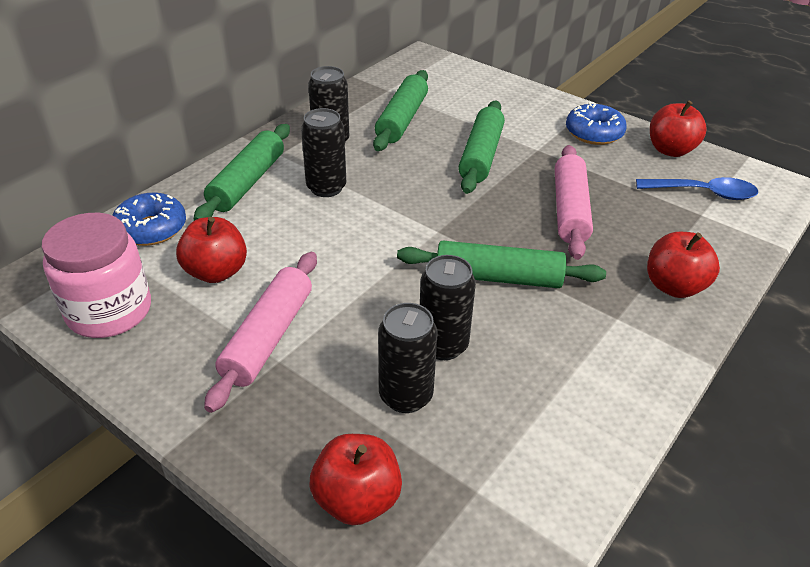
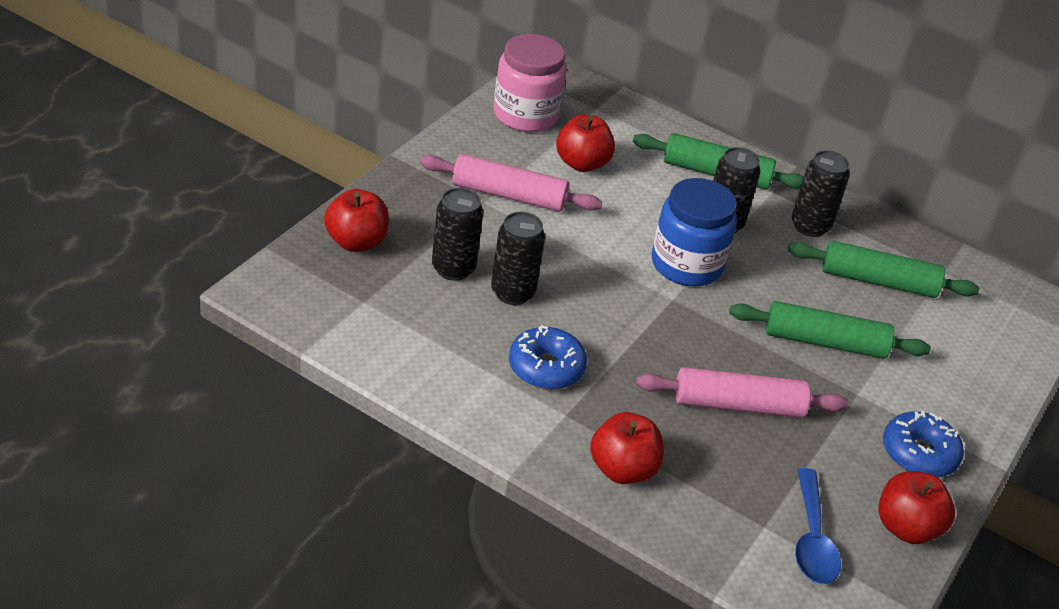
camera: 80 degrees right, 0 degrees up
blue donut [112,193,186,246] -> blue donut moved to [509,325,587,389]
green rolling pin [397,241,606,288] -> none
none -> blue jar [652,178,737,287]

